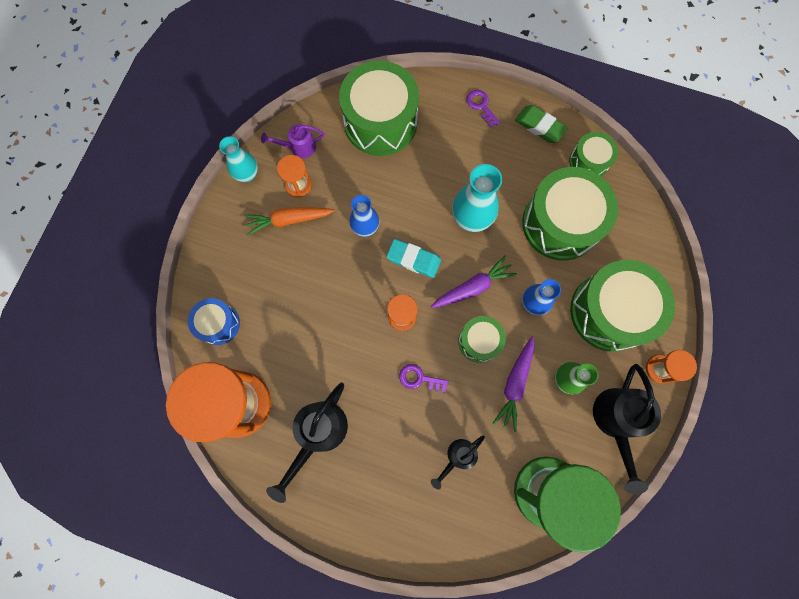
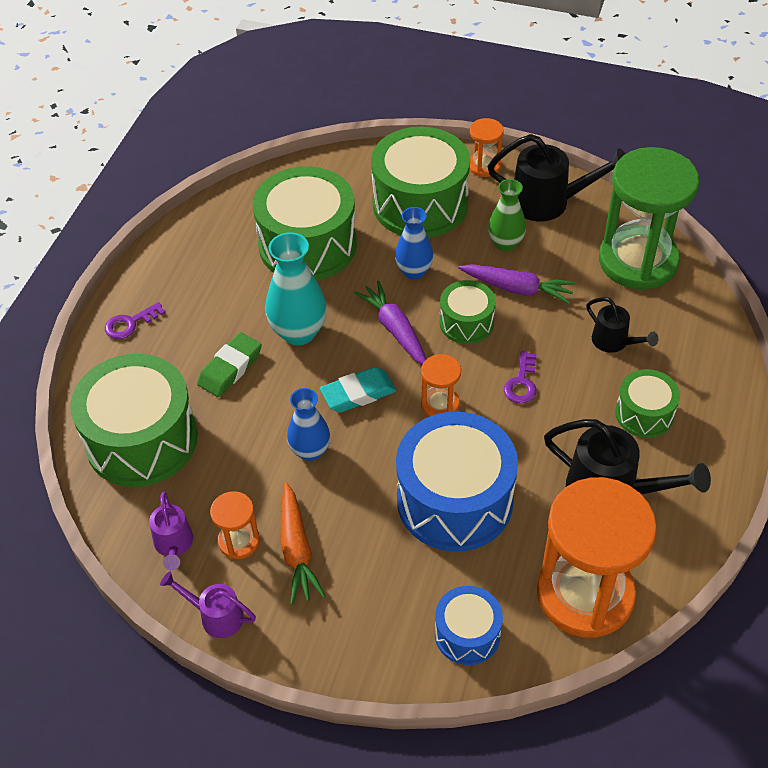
camera: 90 degrees left, 25 degrees down
turquoise vase [219,136,258,182] -> purple watering can [160,571,256,638]
turquoise eraser [386,239,441,278] -> turquoise eraser turned 45 degrees clockwise [320,367,396,412]
green eraser [515,105,568,143] -> green eraser moved to [197,332,262,397]
green drum [569,132,618,177] -> green drum moved to [615,369,680,438]
none -> blue drum [396,412,518,552]

